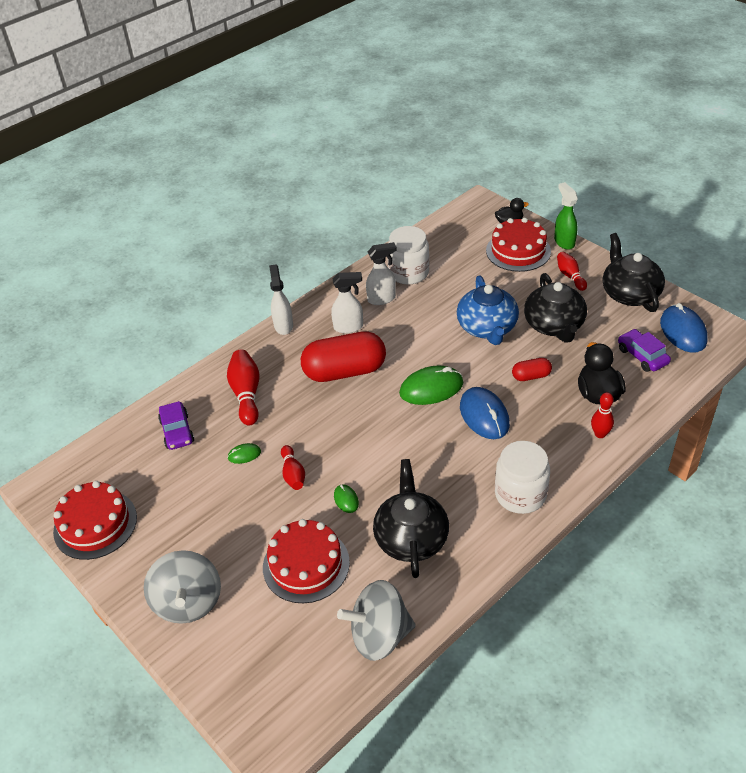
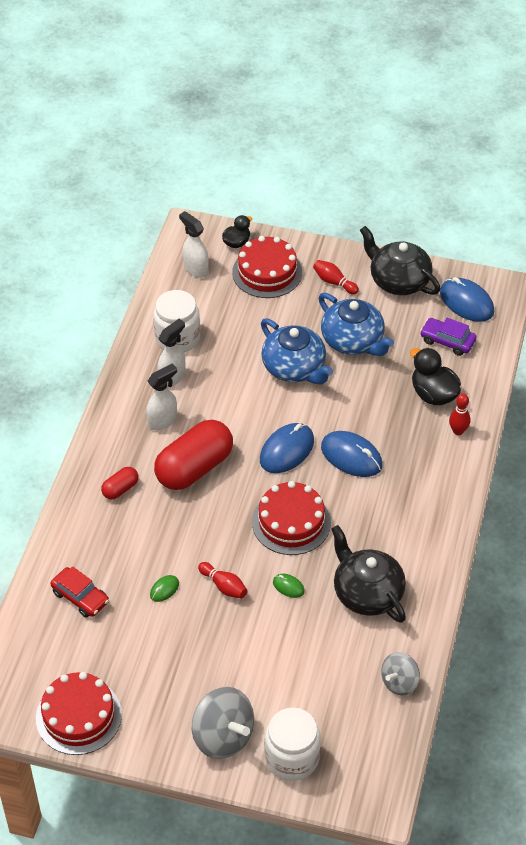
camera: 35 degrees left, 5 degrees up
purple car [158,401,194,450] -> red car [50,566,109,618]
red bowling pin [227,350,260,426] -> none
red cake [263,519,350,603] -> red cake moved to [252,481,331,555]
white spray bottle [269,264,293,335] -> white spray bottle moved to [179,211,209,278]
grey spinning top [337,580,416,661] -> grey spinning top [381,652,420,696], size x0.62
green mouse [399,366,463,405] -> blue mouse [260,423,314,473]
white jar [495,441,550,514] -> white jar moved to [265,708,321,781]
red capsule [512,358,552,381] -> red capsule moved to [101,467,139,499]
black teapot [524,273,587,343] -> blue teapot [318,293,394,356]
green spray bottle [554,182,578,250] -> none

